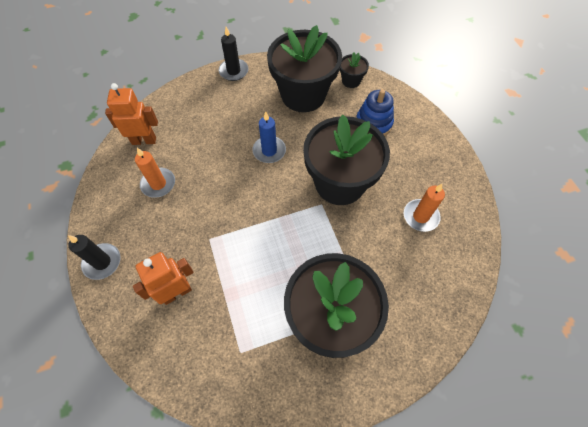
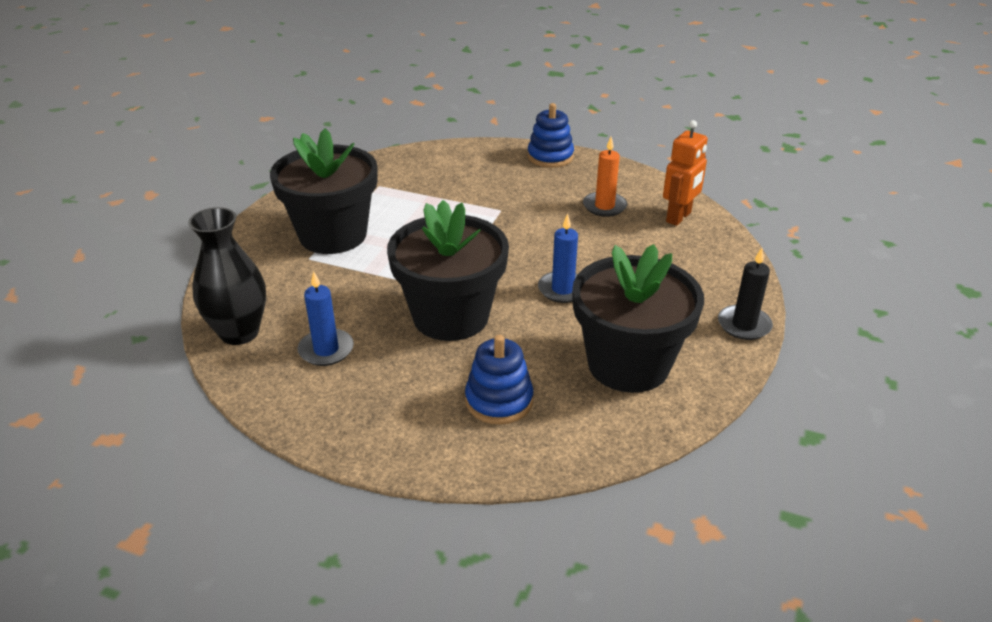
camera: 130 degrees right, 25 degrees down
black candle [68,235,120,280] -> blue stacking toy [528,103,574,168]
orange robot [133,252,194,305] -> none
black flower pot [340,53,369,88] -> none
orange candle [404,184,445,232] -> blue candle [298,271,354,366]
none -> black vase [188,207,266,345]

